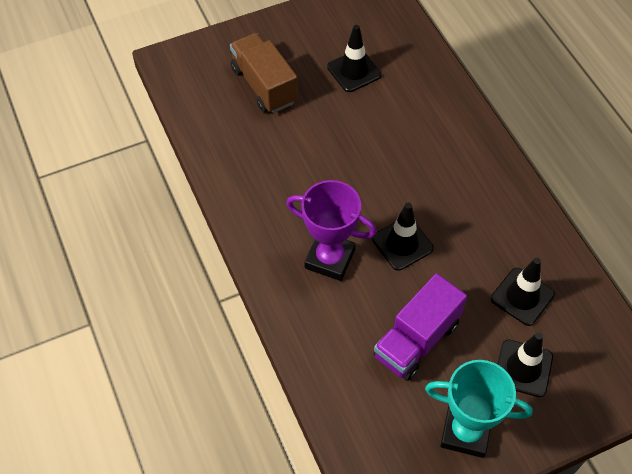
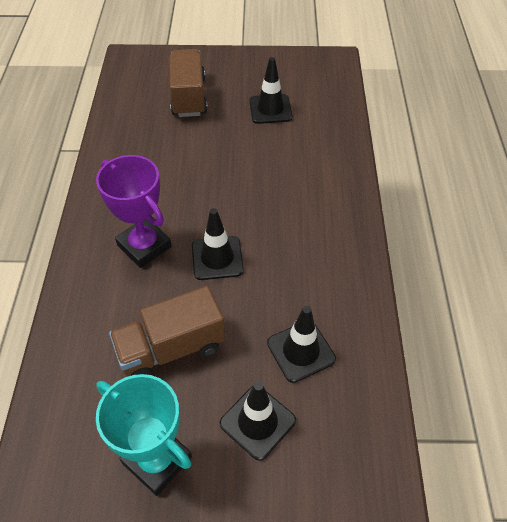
camera: 25 degrees right, 5 degrees down
purple truck [373,273,467,381] -> brown truck [109,286,225,376]

